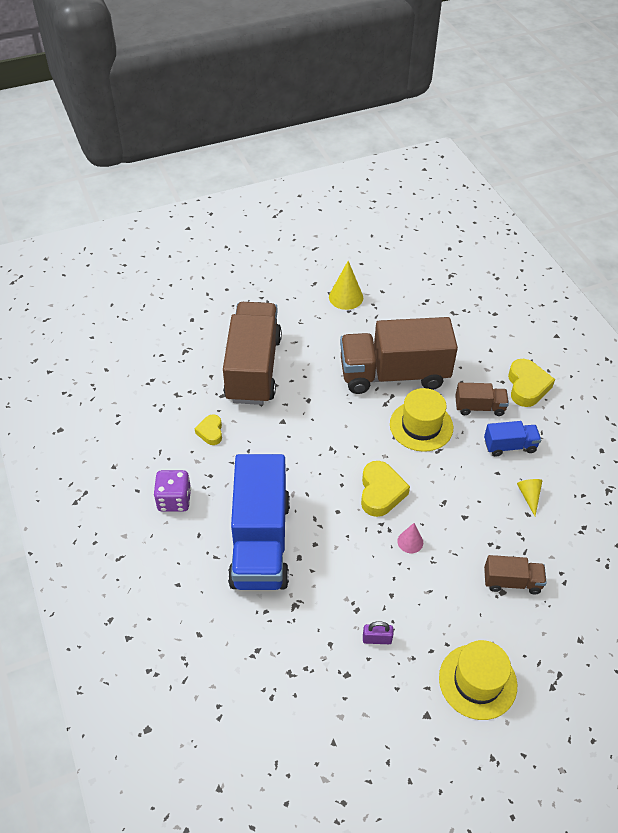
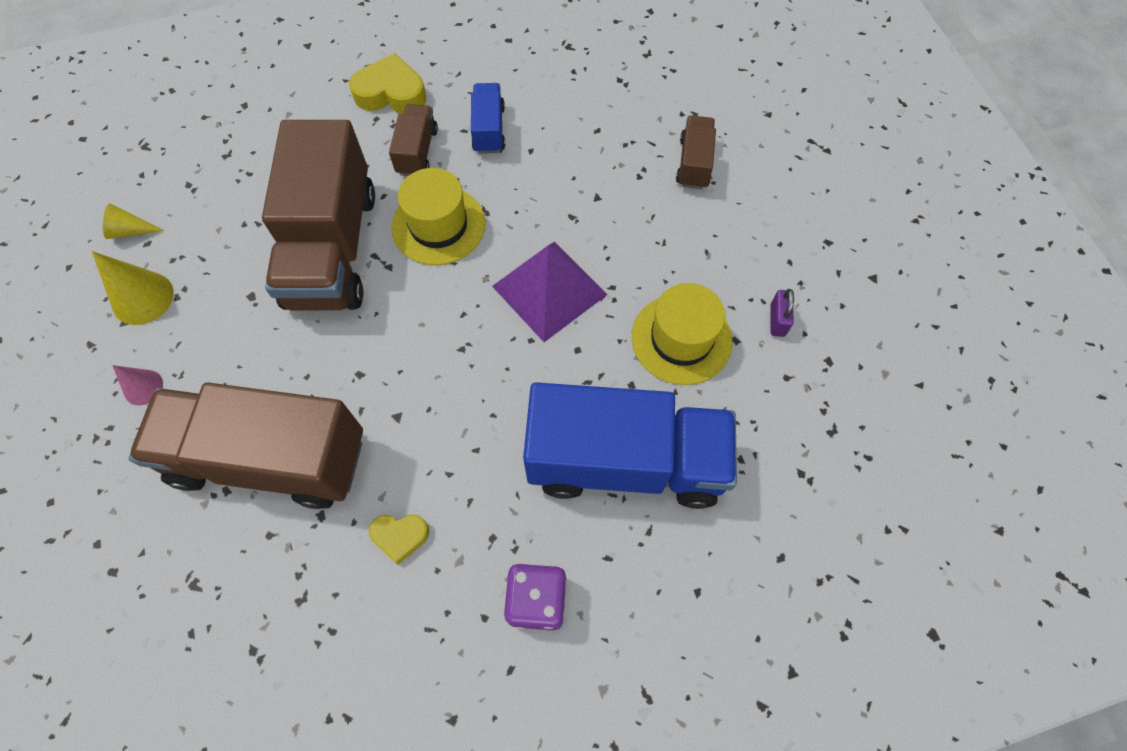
camera: 85 degrees left, 15 degrees up
yellow heart [361,461,410,517] -> purple pyramid [492,242,607,342]
pink cone [397,523,423,553] -> pink cone moved to [112,365,163,405]
yellow hat [439,640,517,720] -> yellow hat moved to [632,283,733,385]
yellow cone [517,479,542,516] -> yellow cone moved to [103,203,164,239]

